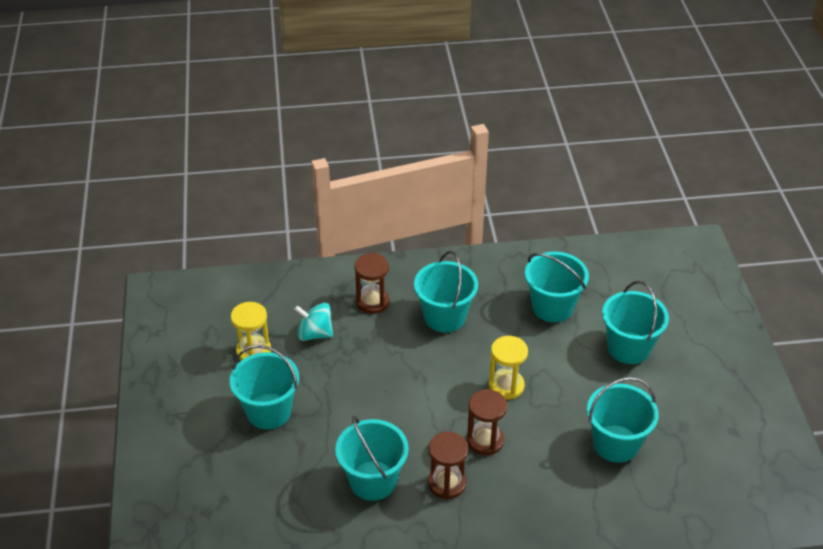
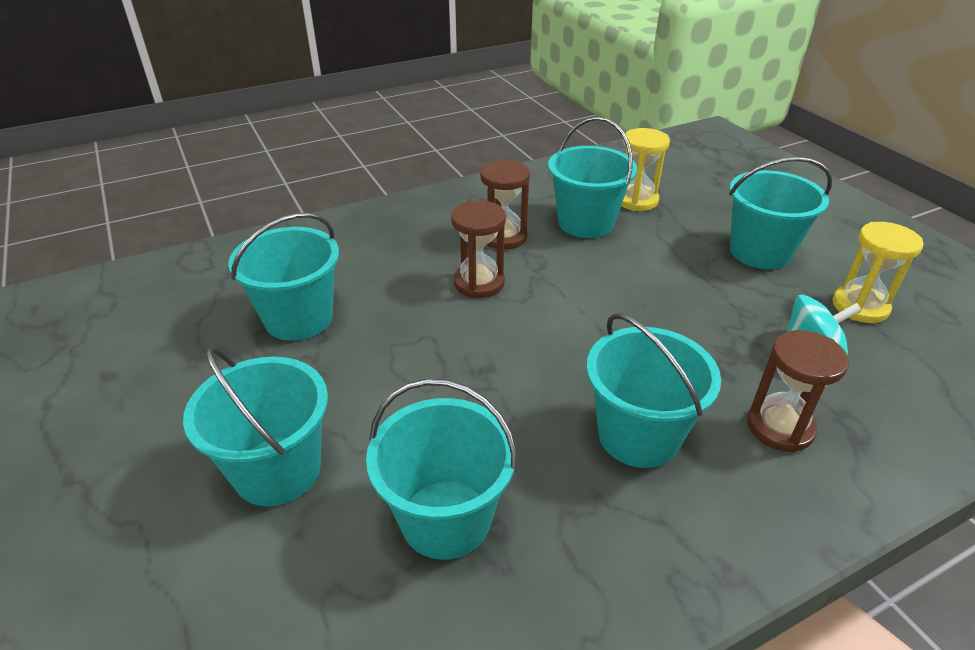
camera: 160 degrees right, 5 degrees down
yellow hourglass [489,336,528,400] -> yellow hourglass moved to [621,128,670,211]

